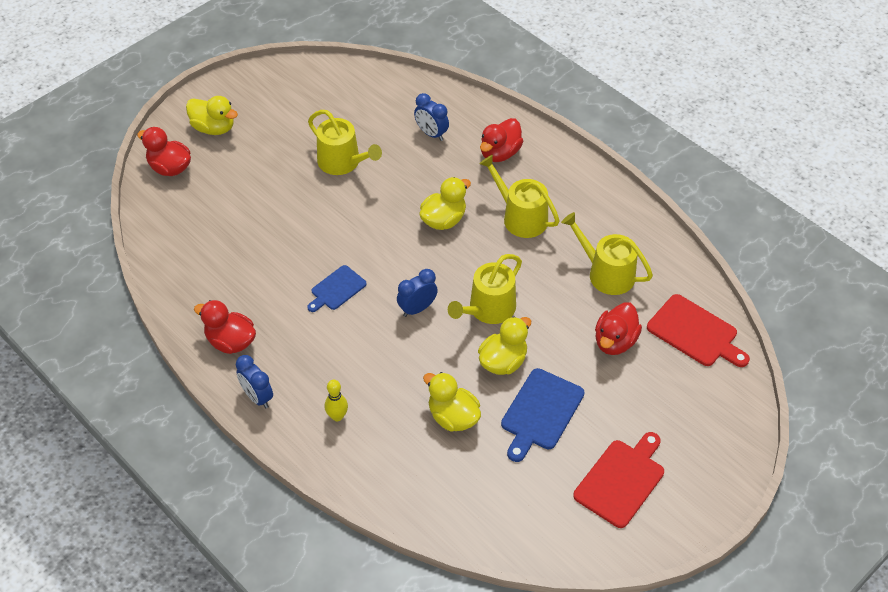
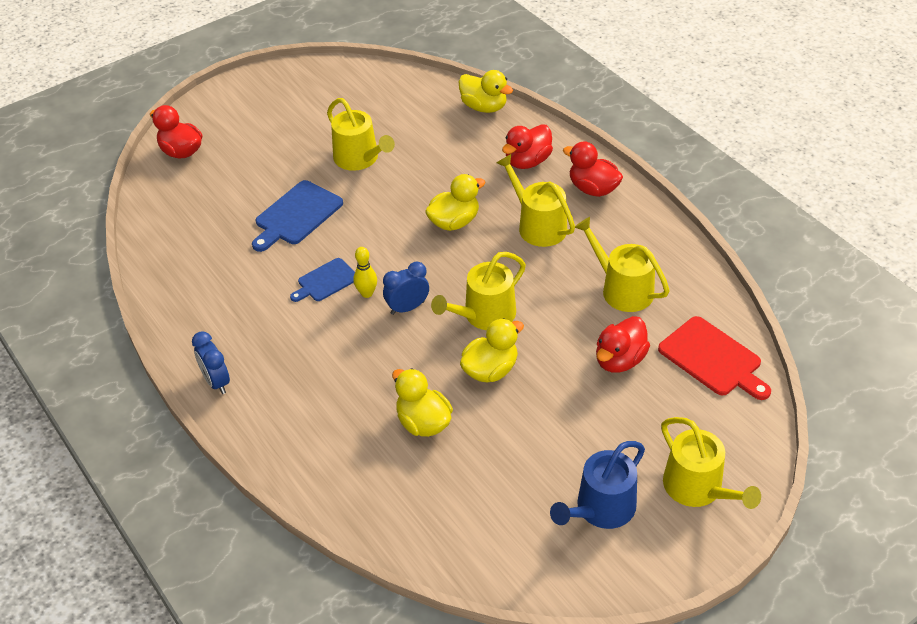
camera: 10 degrees right, 5 degrees down
yellow duck [186,96,238,135] -> yellow duck moved to [459,70,513,113]
red duck [194,300,256,354] -> red duck moved to [563,141,623,197]
yellow bowling pin [325,380,348,421] -> yellow bowling pin moved to [353,247,377,298]
blue clock [414,93,449,141] -> none
blue cutting board [501,368,585,462] -> blue cutting board moved to [252,180,343,252]
red cutting board [573,432,664,528] -> blue watering can [550,441,645,529]
none -> yellow watering can [661,417,761,509]

